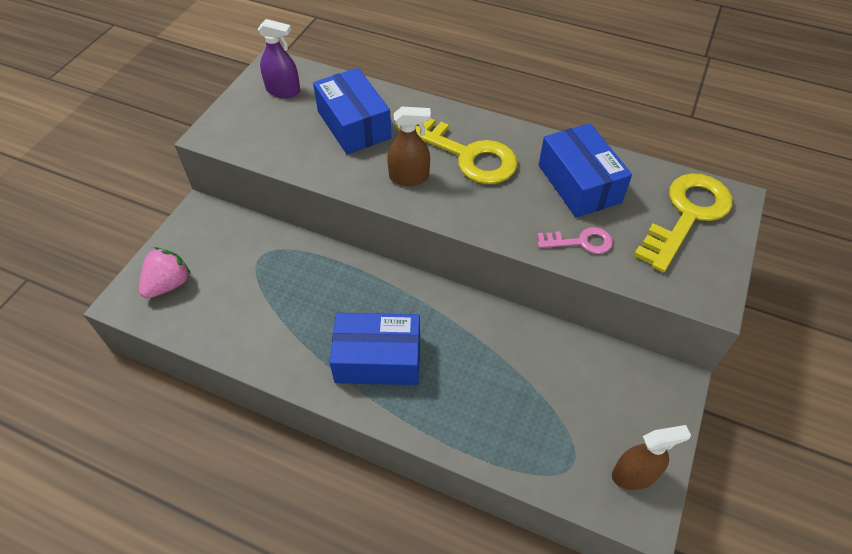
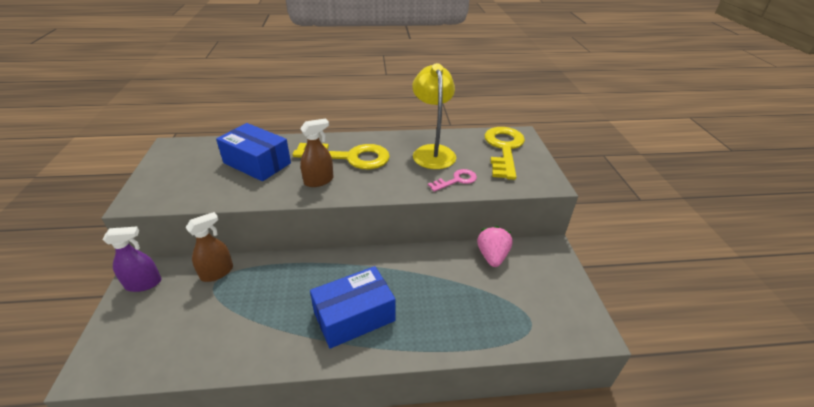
camera: 30 degrees left, 15 degrees down
pink strawberry [139,247,191,298] -> pink strawberry moved to [477,226,513,267]
purple spray bottle [258,19,300,98] -> purple spray bottle moved to [103,227,161,292]
blue box [539,123,632,218] -> yellow lamp [412,63,456,169]
brown spray bottle [612,425,691,490] -> brown spray bottle moved to [186,212,233,282]

